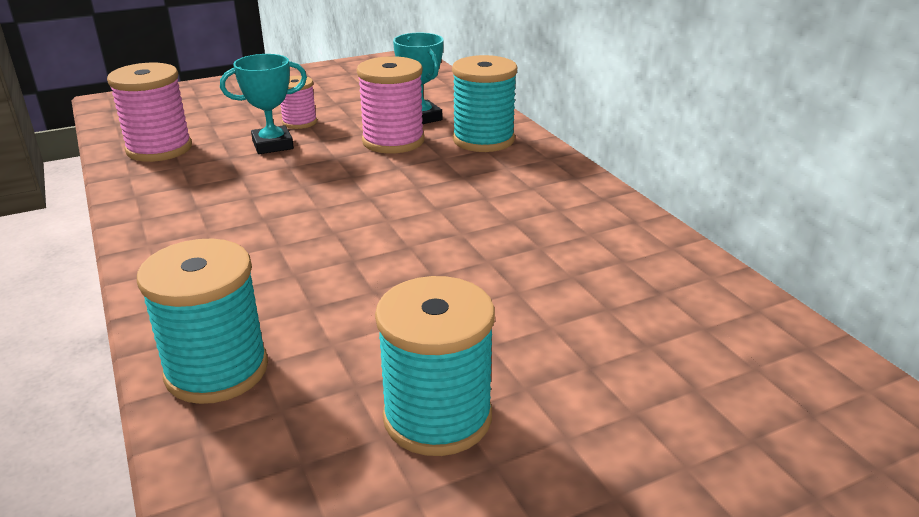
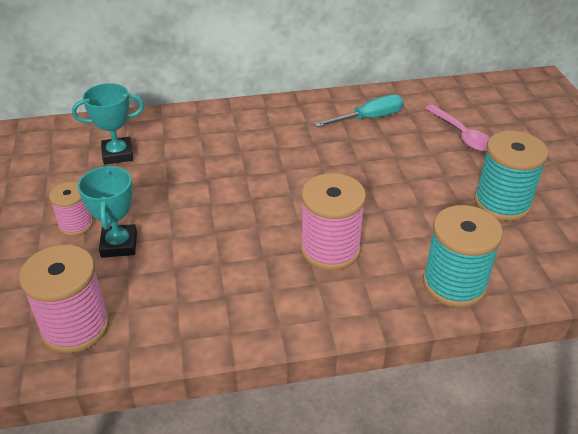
camera: 75 degrees left, 10 degrees up
pink spool [357,56,424,153] -> pink spool moved to [301,173,366,270]
turquoise spool [452,55,517,152] -> none
none -> turquoise screwdriver [314,94,403,127]
none -> pink spoon [425,105,490,151]

